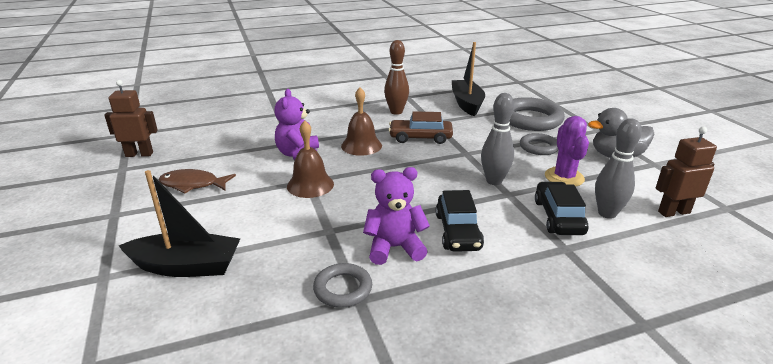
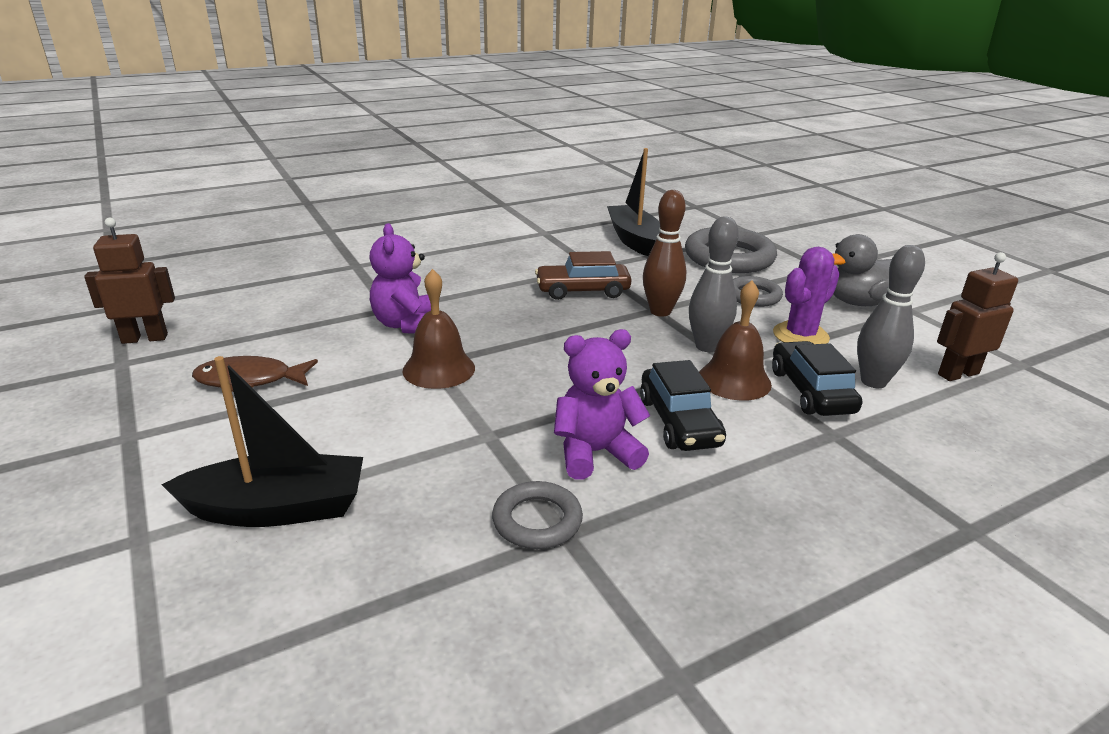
camera: 10 degrees left, 0 degrees up
brown bell [341,87,382,156] -> brown bell moved to [699,280,772,401]
brown bowling pin [384,40,409,115] -> brown bowling pin moved to [643,190,687,317]
purple cactus [545,116,589,187] -> purple cactus turned 60 degrees clockwise [773,247,840,344]

